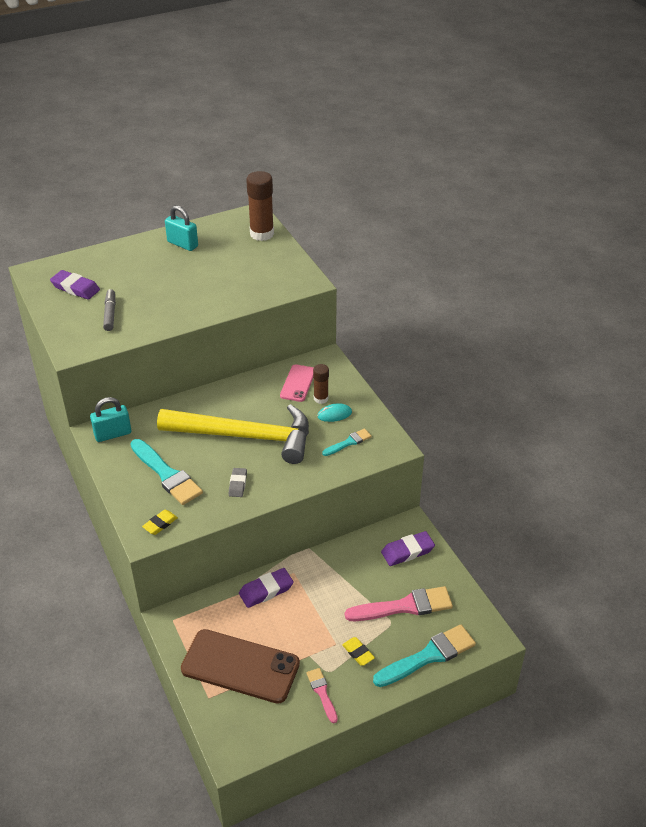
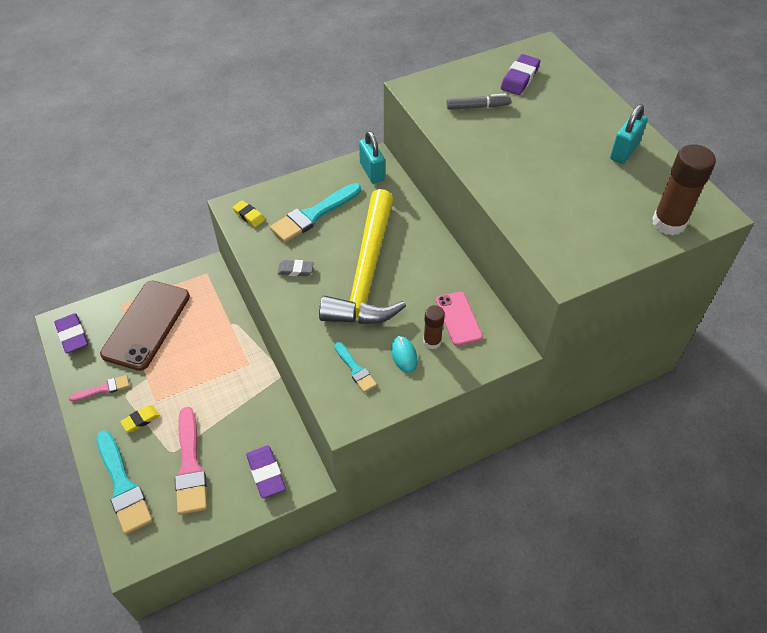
camera: 90 degrees right, 10 degrees up
purple eraser [239,568,294,608] -> purple eraser moved to [54,313,88,353]
pink phone [280,364,314,402] -> pink phone turned 60 degrees clockwise [436,292,483,346]

